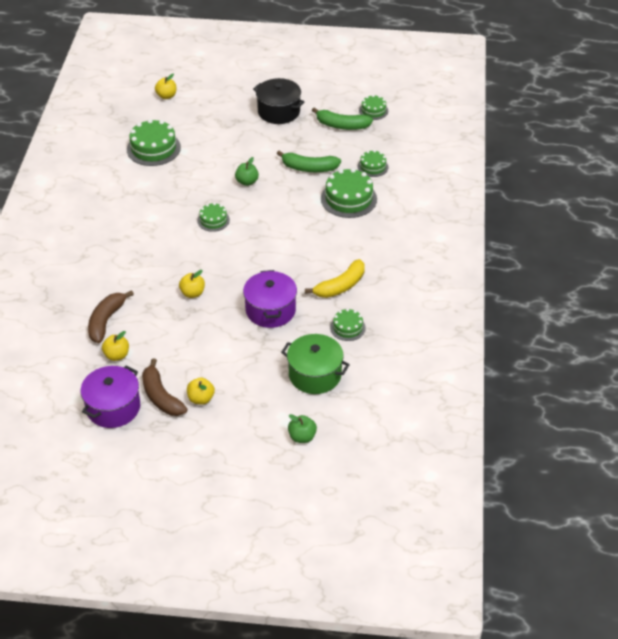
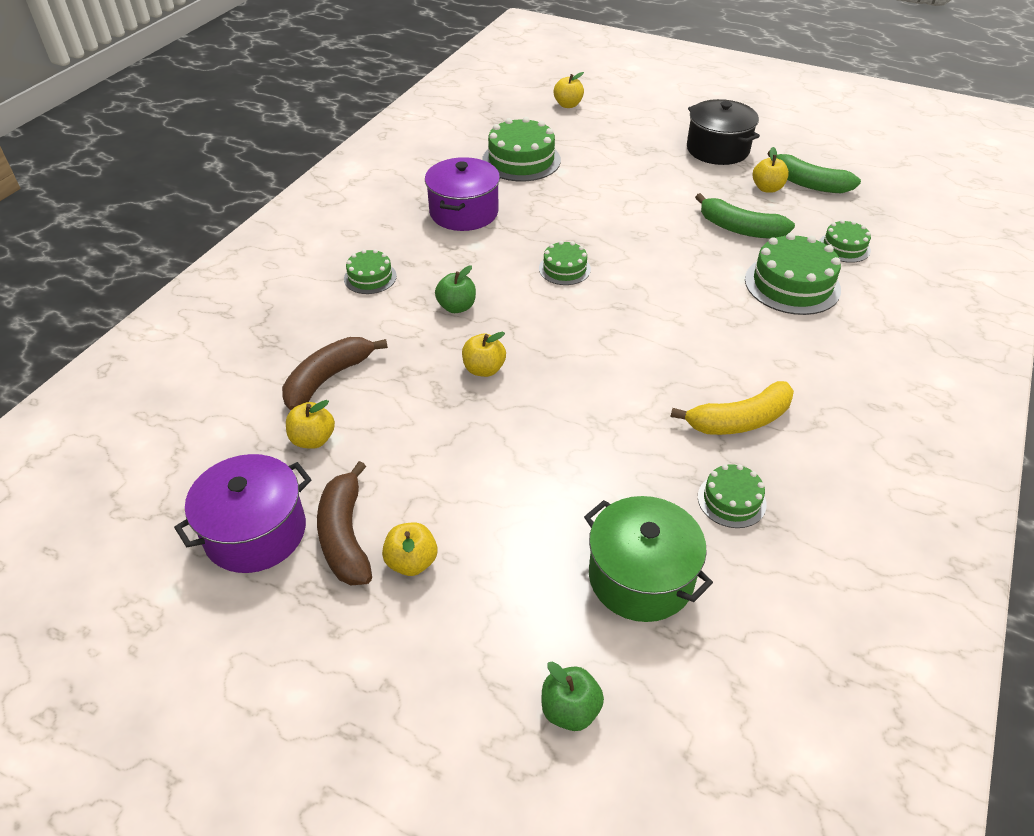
camera: 20 degrees right, 0 degrees up
green apple [235,157,259,186] -> green apple moved to [435,265,476,313]
purple pot [243,270,297,328] -> purple pot moved to [425,157,500,231]
green cake [359,95,388,120] -> green cake moved to [344,249,397,294]
none -> yellow apple [753,147,789,193]

